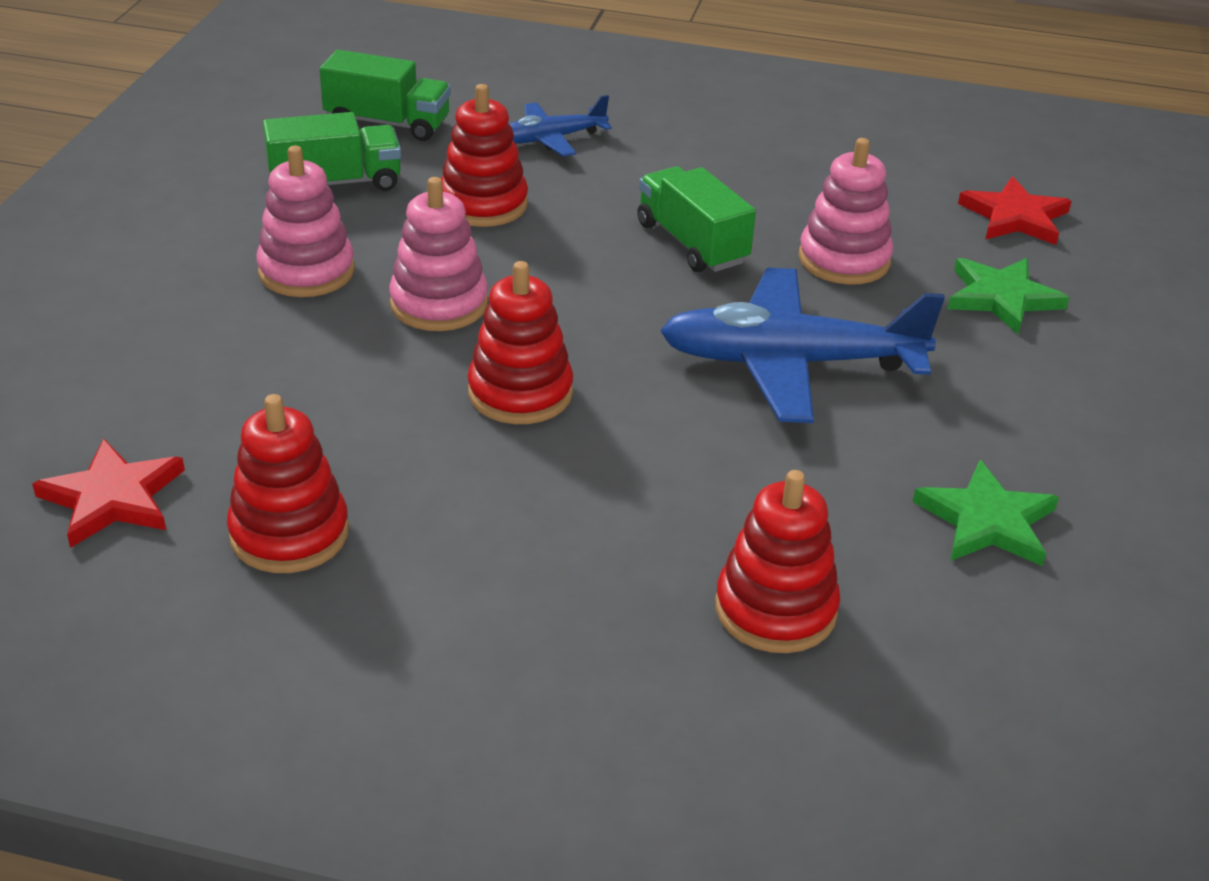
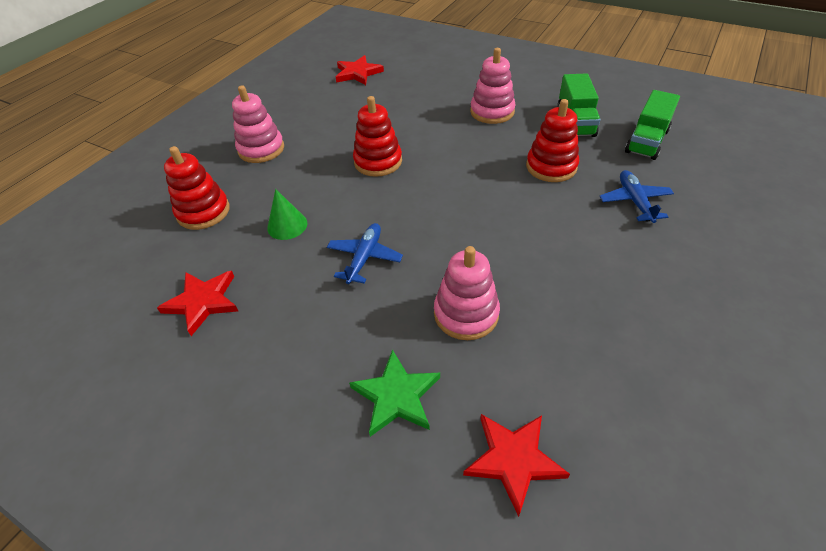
camera: 110 degrees right, 10 degrees up
red stacking toy [227,394,349,573] -> none
pink stacking toy [389,177,488,331] -> pink stacking toy moved to [232,85,284,163]
green truck [637,167,756,272] -> none
blue plane [660,268,945,423] -> blue plane [327,223,403,284], size x0.53
green star [913,460,1059,566] -> red star [157,271,238,336]
none -> green cone [267,189,307,240]

